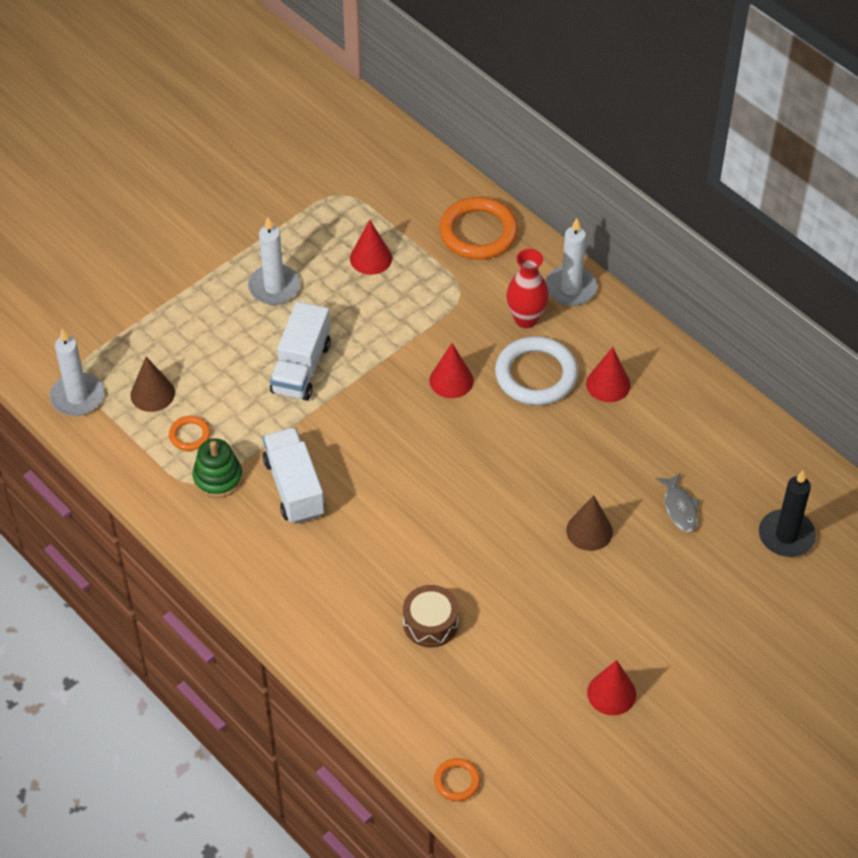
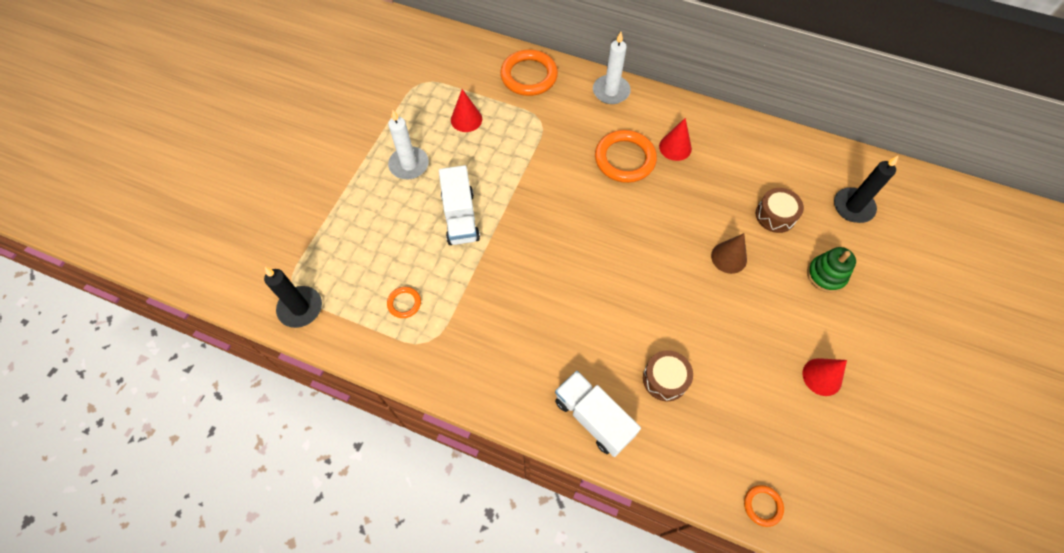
camera: 25 degrees left, 10 degrees up
white candle [50,329,104,416] -> black candle [264,267,322,328]
brown cone [130,357,175,412] -> none
green stacking toy [193,439,243,498] -> green stacking toy moved to [807,247,856,293]
white truck [262,428,325,524] -> white truck moved to [555,371,641,457]
red cone [429,343,474,398] -> none
white ring [495,336,578,405] -> orange ring [595,130,657,183]
red vase [506,249,549,328] -> none
grey fish [656,473,699,532] -> brown drum [756,188,804,233]

